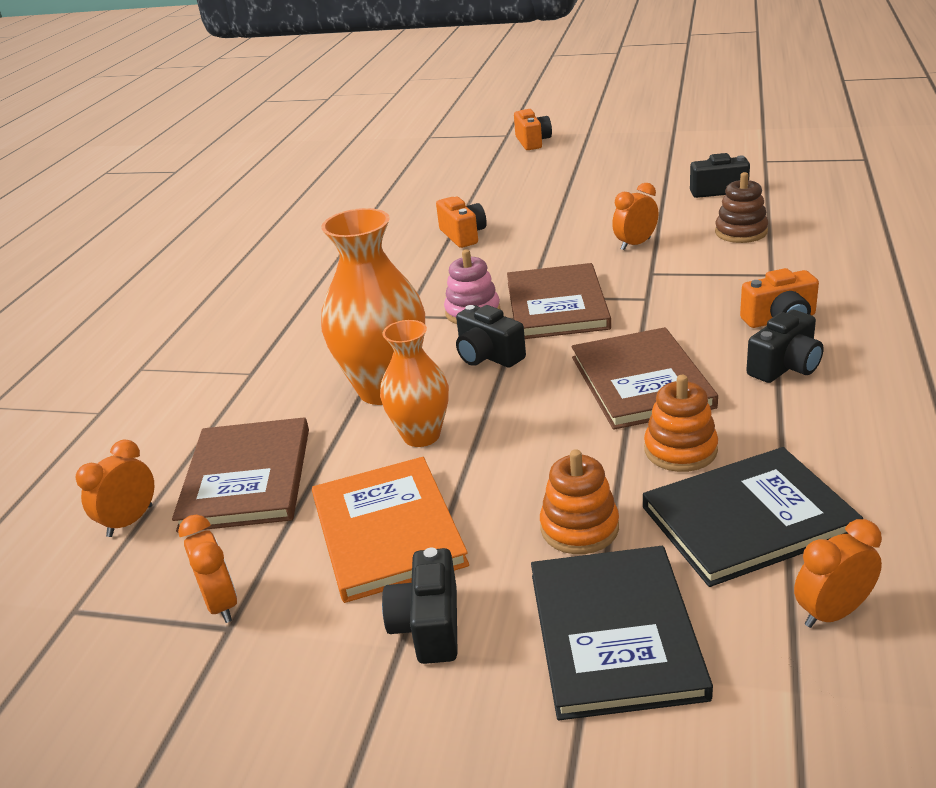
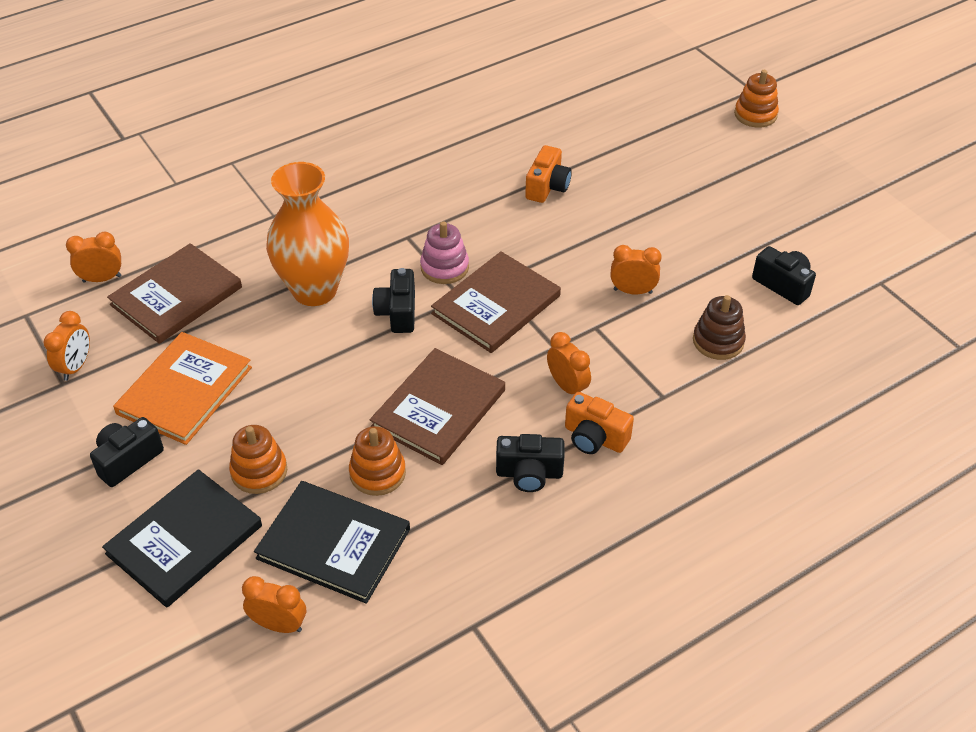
camera: 40 degrees right, 15 degrees up
orange vase [380,320,449,447] -> none
orange camera [514,109,552,150] -> orange stacking toy [734,70,779,128]
none -> orange clock [547,332,591,394]

